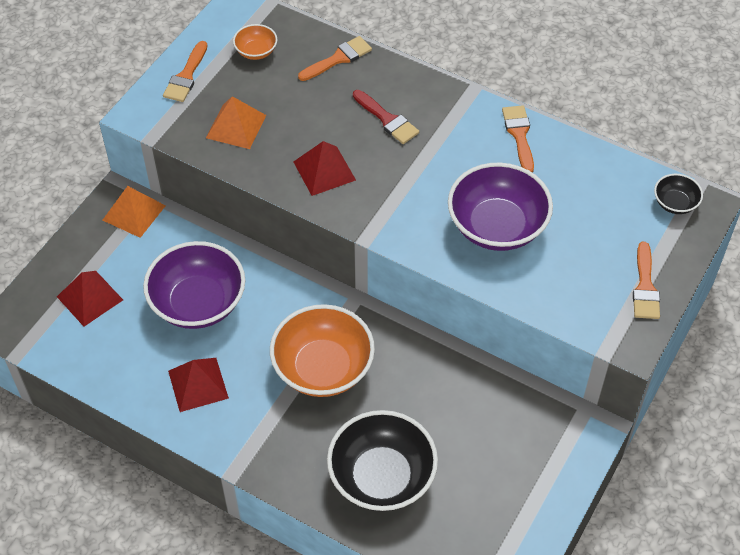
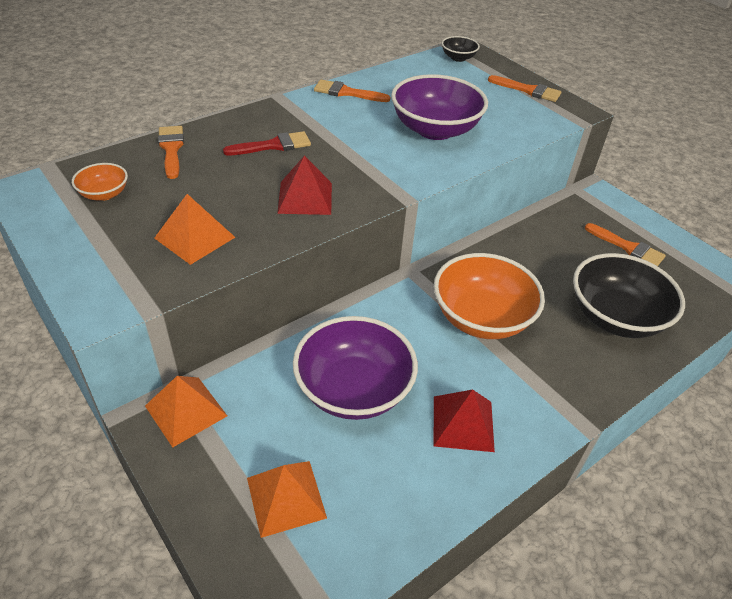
camera: 70 degrees left, 10 degrees down
red pyramid [57,271,123,326] -> orange pyramid [247,461,327,538]
orange brush [163,41,207,102] -> orange brush moved to [585,223,666,266]

